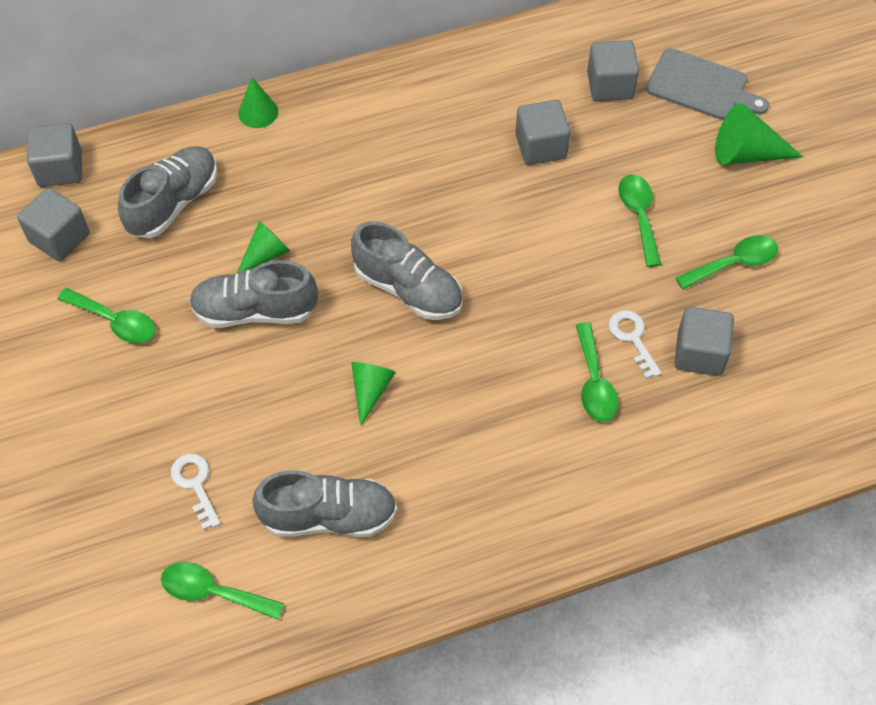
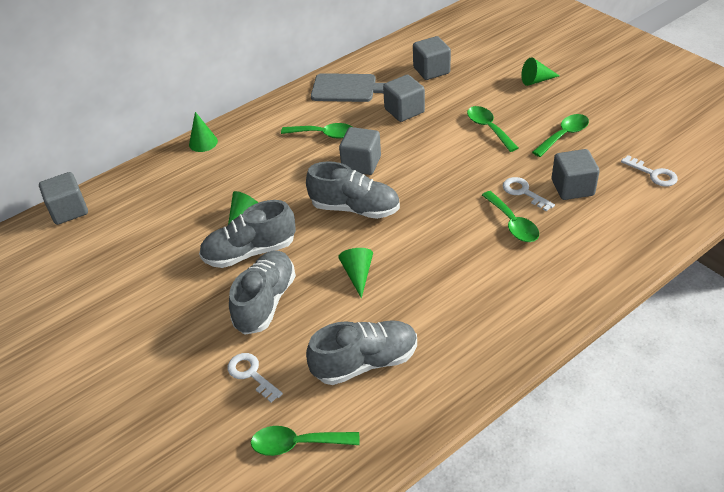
camera: 15 degrees left, 15 degrees down
grey cube [17,188,89,261] -> grey cube moved to [339,127,381,175]
green spoon [58,288,155,343] -> green spoon moved to [281,123,352,138]
grey shoe [118,146,217,238] -> grey shoe moved to [229,251,296,335]
grey cutting board [646,48,769,120] -> grey cutting board moved to [311,73,385,102]
green cone [715,103,803,165] -> green cone [521,57,560,86], size x0.66
none -> white key [621,155,678,187]

